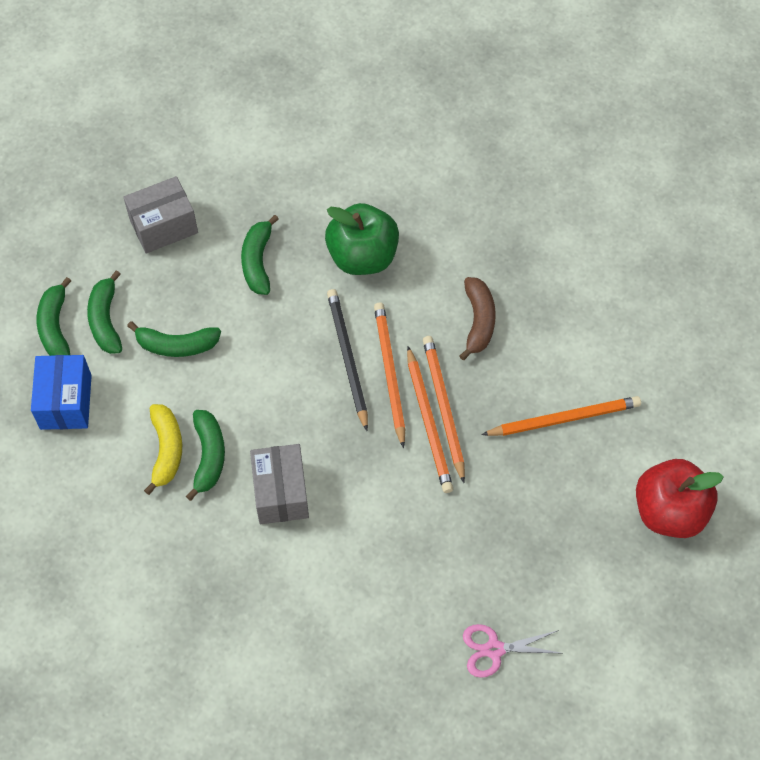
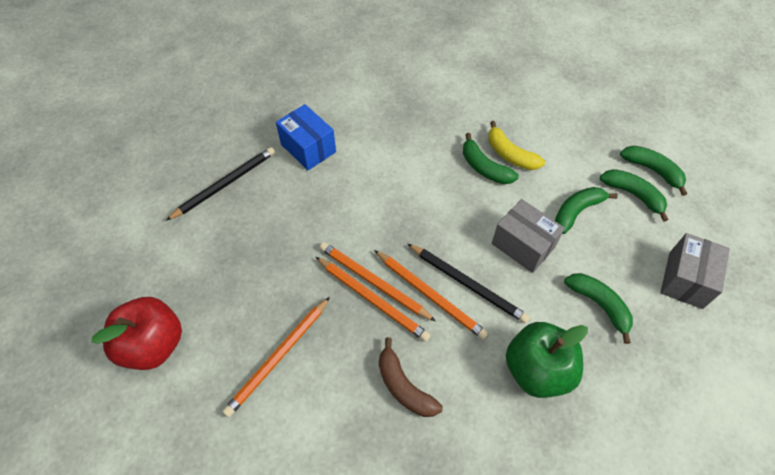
camera: 140 degrees right, 5 degrees down
blue box [31,355,92,430] -> blue box moved to [276,104,336,170]
grey box [250,444,309,524] -> grey box moved to [492,199,565,273]
pink scissors [463,624,560,678] -> black pencil [166,147,275,221]

